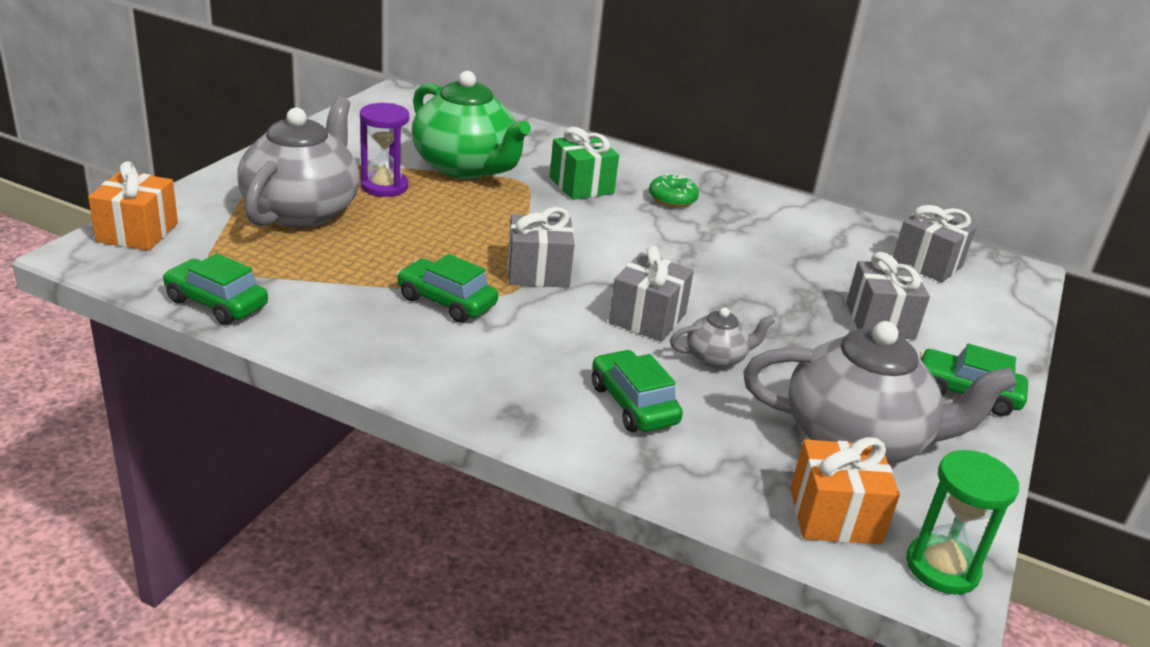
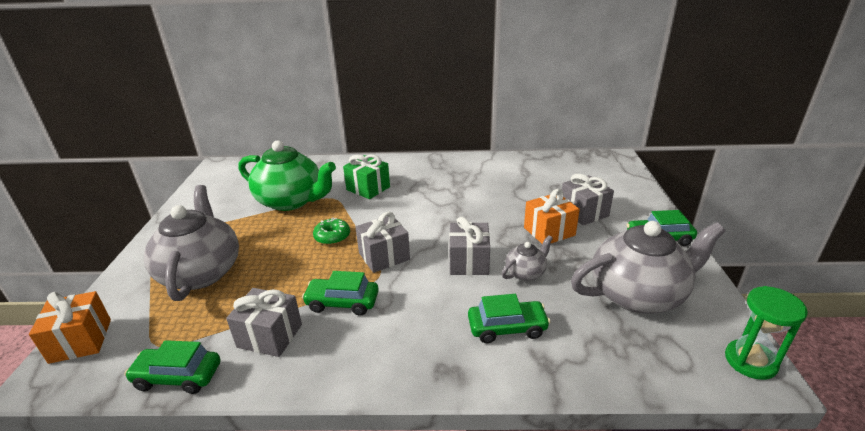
camera: 20 degrees left, 0 degrees up
purple hourglass [360,103,409,197] -> none
green car [592,350,683,432] -> green car turned 135 degrees clockwise [468,294,550,343]
green donut [649,174,699,208] -> green donut moved to [313,218,350,245]
orange gift [790,437,900,544] -> orange gift moved to [524,189,580,244]
grey gift [893,205,976,282] -> grey gift moved to [226,288,302,357]

